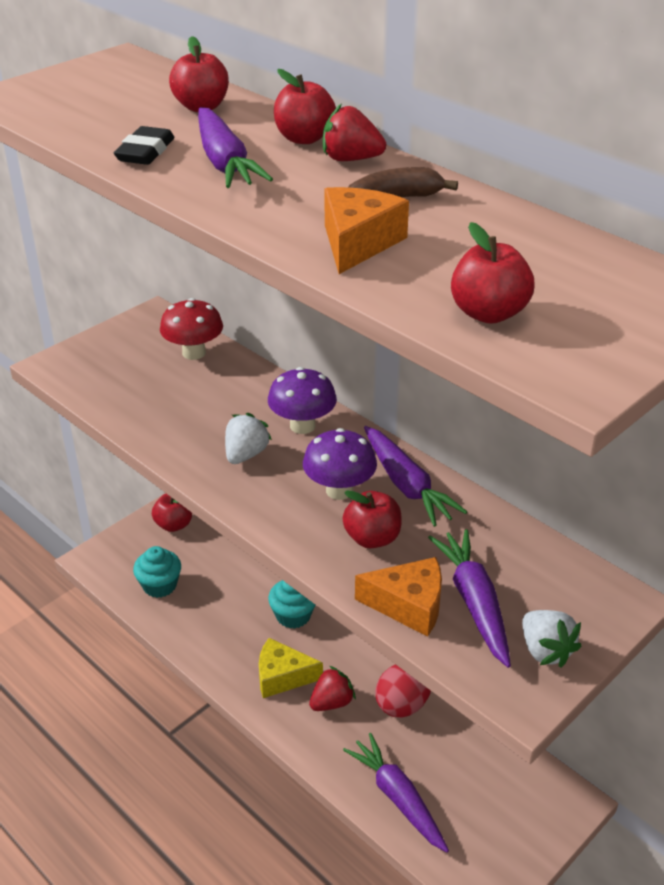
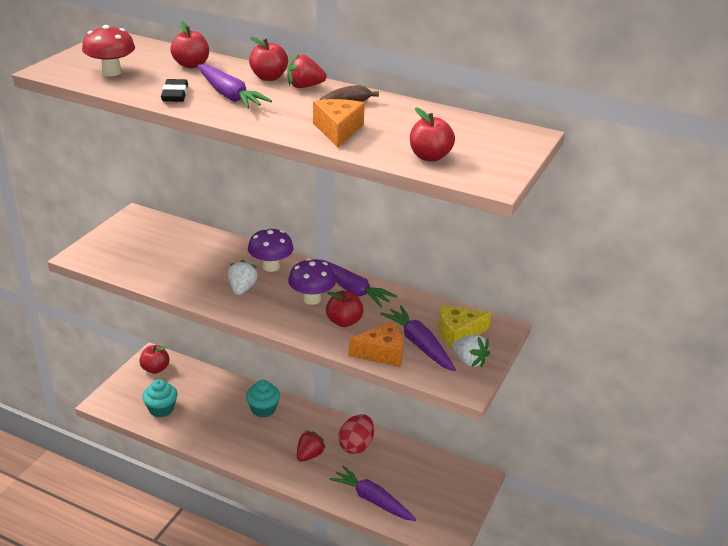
camera: 20 degrees left, 5 degrees down
red mushroom [160,298,223,360] -> red mushroom moved to [82,25,135,76]
yellow cheese [259,638,323,698] -> yellow cheese moved to [438,305,491,349]

